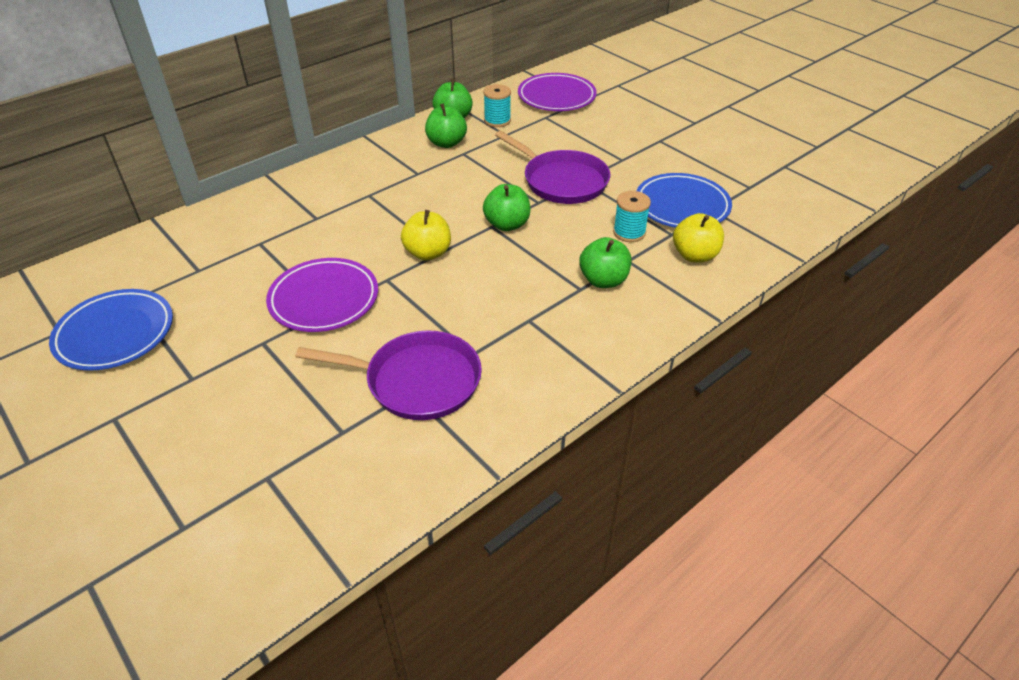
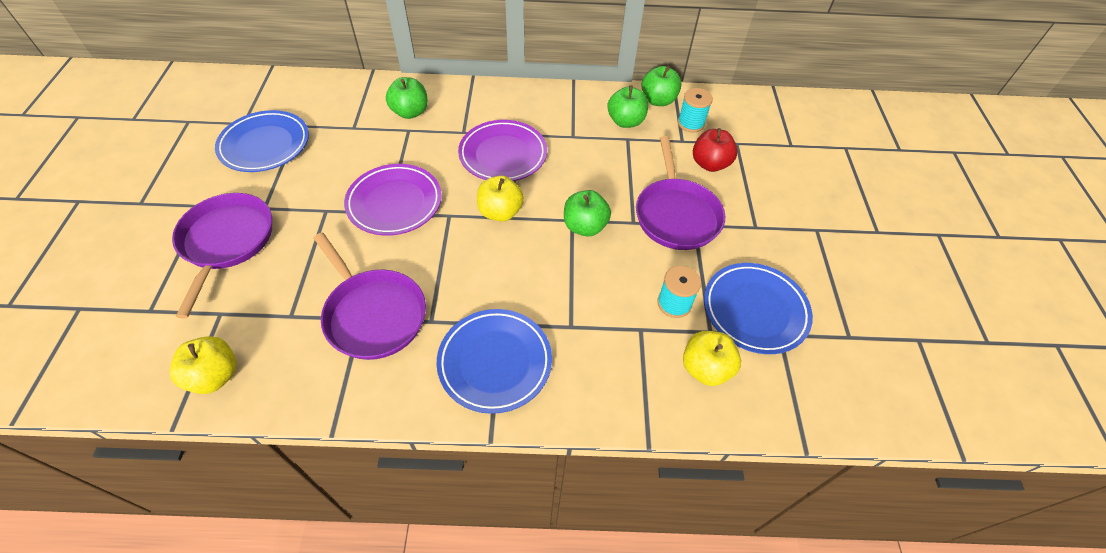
camera: 40 degrees right, 10 degrees up
purple plate [518,73,597,111] -> purple plate moved to [458,120,547,181]
green apple [579,237,632,288] -> green apple moved to [386,77,428,119]
none -> yellow apple [170,336,237,394]
none -> purple pan [172,193,272,319]
none -> blue plate [437,309,552,414]
none -> red apple [693,128,737,172]

